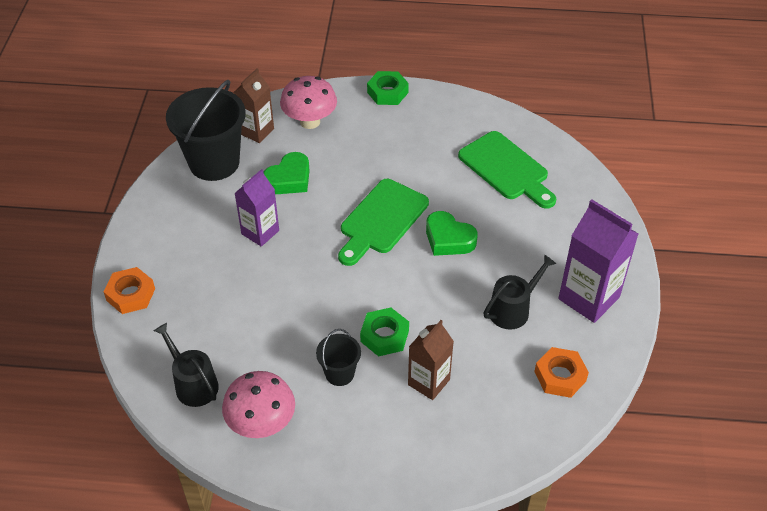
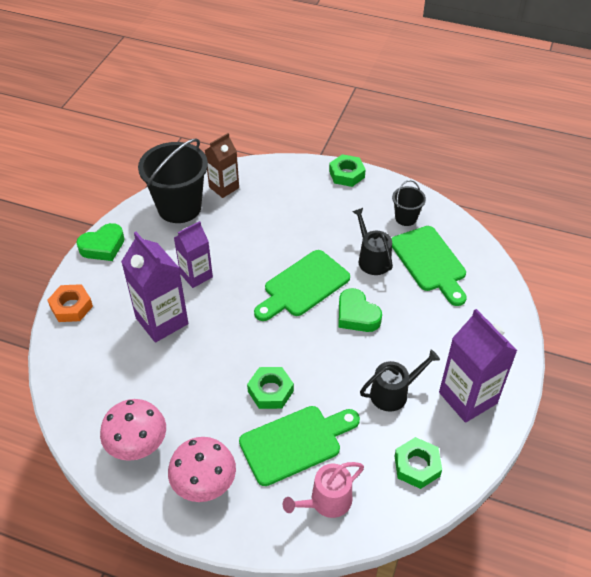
camera: 15 degrees right, 0 degrees up
black watering can [154,323,219,407] -> black watering can moved to [352,208,393,275]
green heart [264,152,310,194] -> green heart moved to [76,223,125,261]
pink mushroom [280,76,337,129] -> pink mushroom moved to [168,437,236,502]
black bucket [316,329,361,386] -> black bucket moved to [392,180,426,226]
brown carton [408,320,454,400] -> green cutting board [239,406,360,486]
orange nut [534,347,589,398] -> green nut [395,437,442,489]
none -> purple carton [121,232,188,343]
none -> pink watering can [283,462,364,518]

